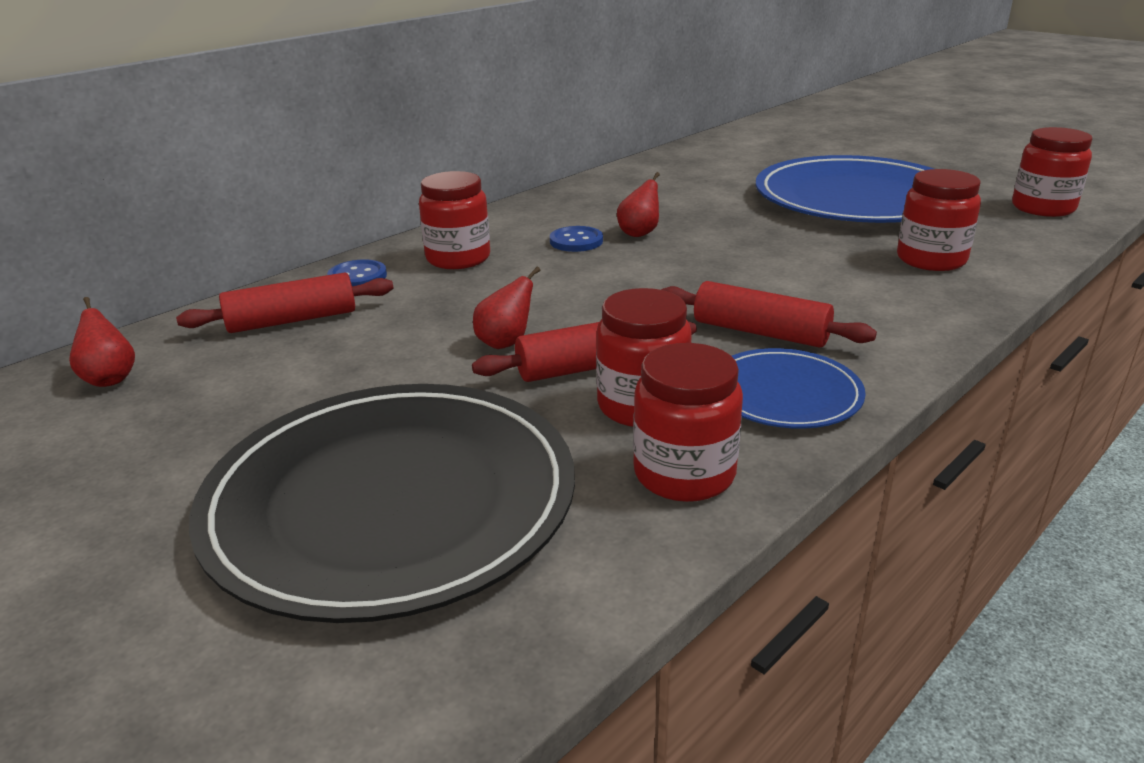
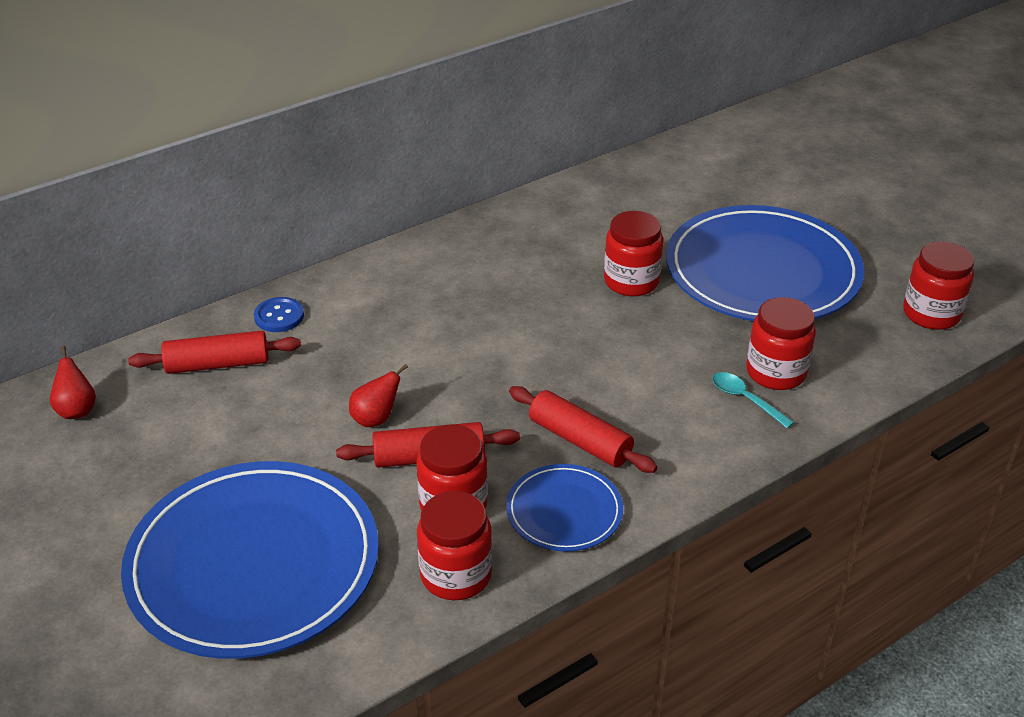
camera: 10 degrees right, 10 degrees up
black plate [189,384,575,623] -> blue plate [121,461,379,659]
red jar [419,171,490,269] -> red jar moved to [604,211,663,296]
blue button [550,226,603,252] -> none
red pear [617,172,660,237] -> none
none -> turquoise spoon [712,372,794,428]

